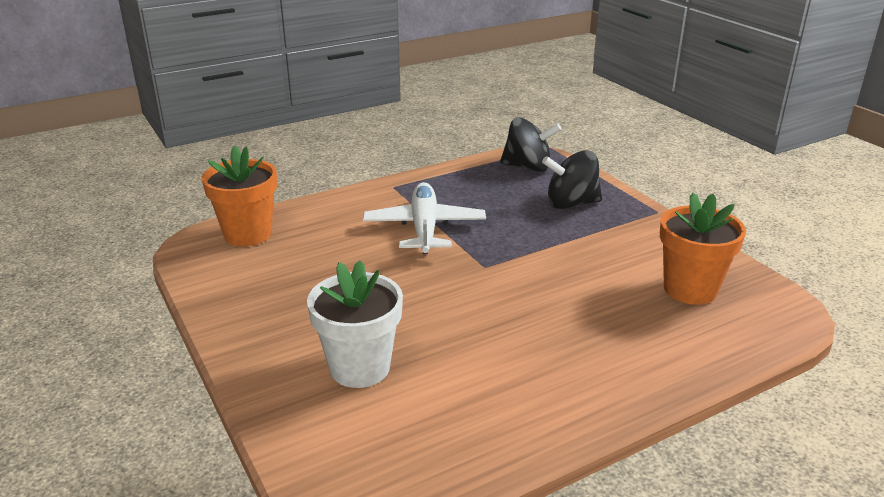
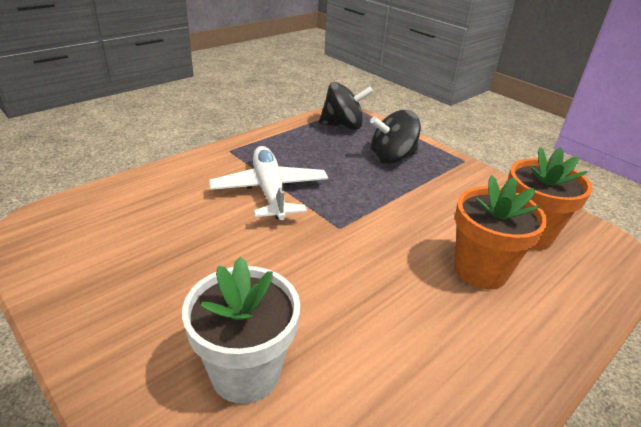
camera: 15 degrees left, 5 degrees up
orange flower pot [202,145,277,246] -> orange flower pot moved to [454,175,547,289]

